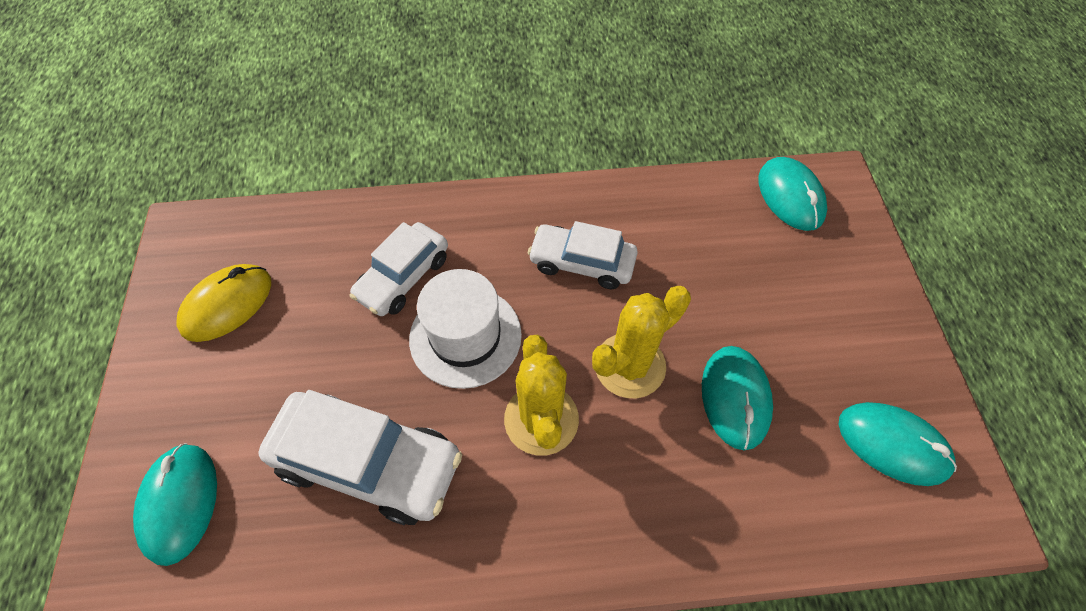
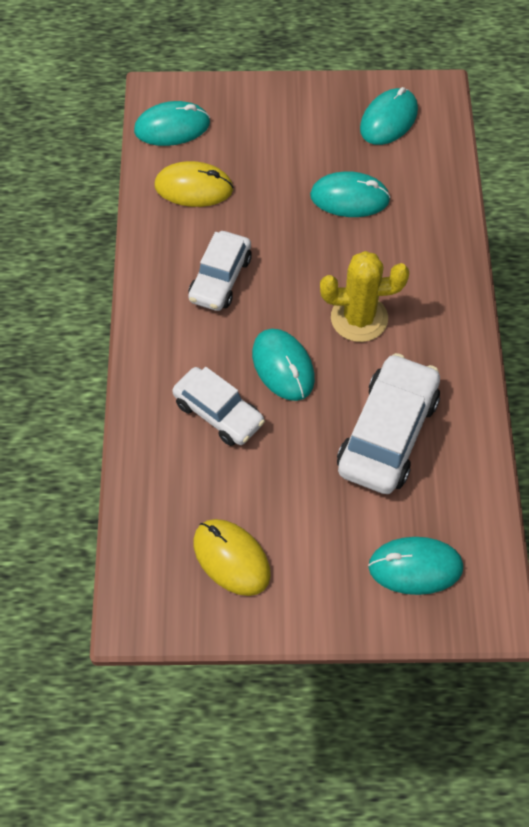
camera: 85 degrees left, 0 degrees up
white hat [409,269,522,389] -> turquoise mouse [252,329,315,401]
yellow cactus [592,286,691,398] -> none
none -> yellow mouse [154,161,233,207]

